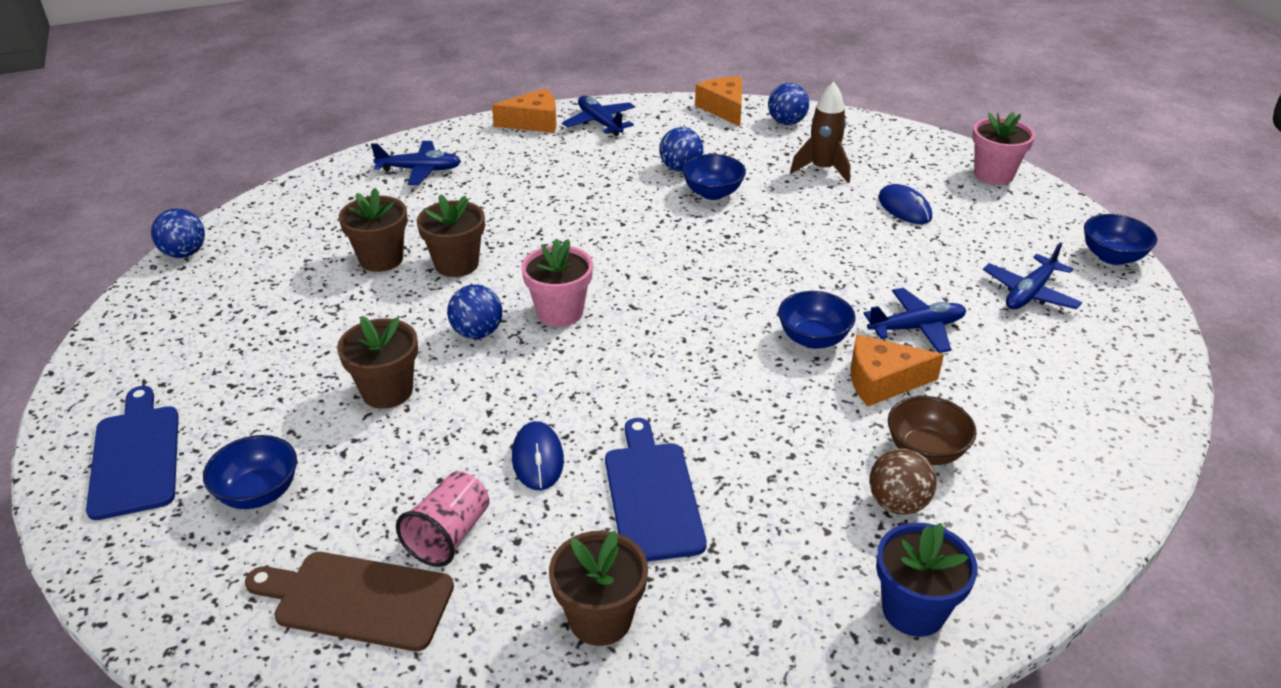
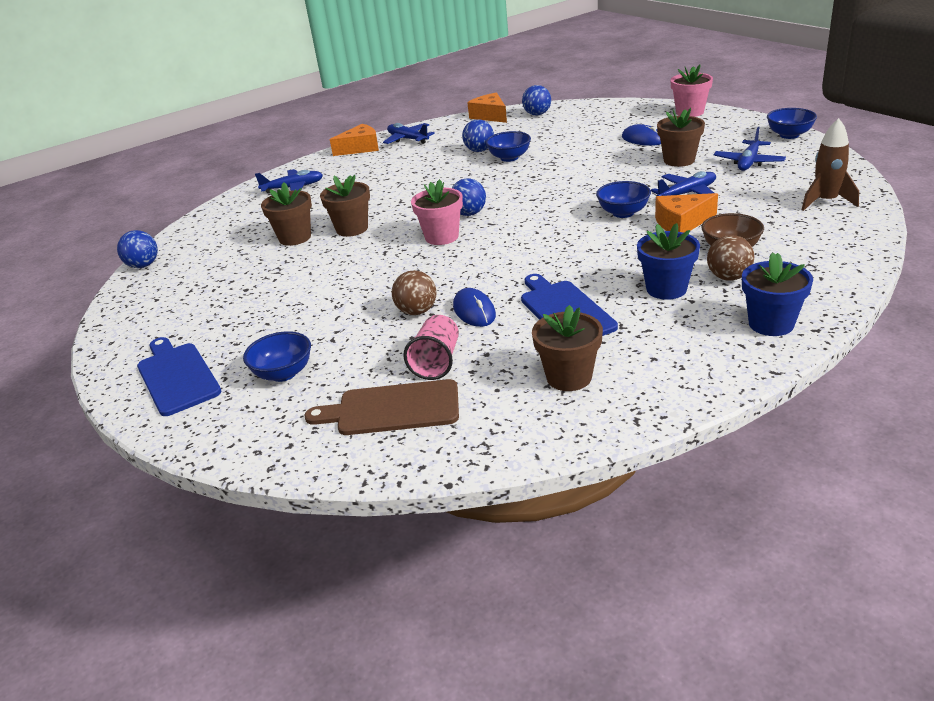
camera: 10 degrees left, 5 degrees down
brown flower pot [337,316,418,409] -> brown flower pot moved to [657,108,705,167]
blue ball [447,285,502,339] -> blue ball moved to [452,178,486,216]
brown rocket [790,82,850,183] -> brown rocket moved to [802,118,859,211]
none -> brown ball [392,270,436,315]
none -> blue flower pot [637,223,700,300]

